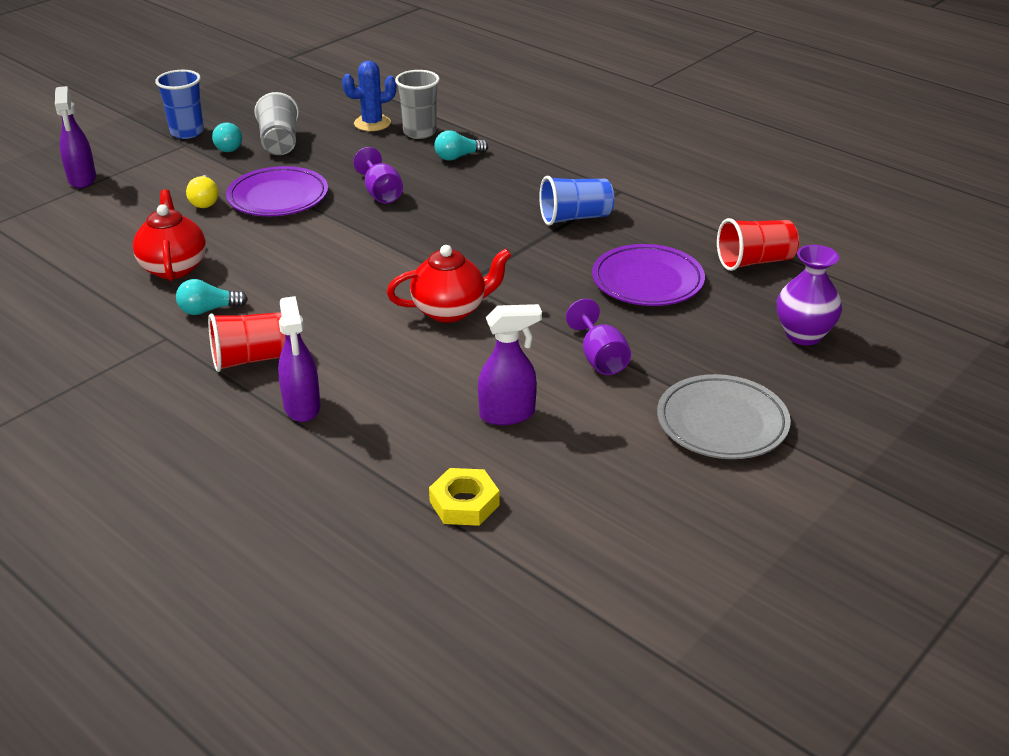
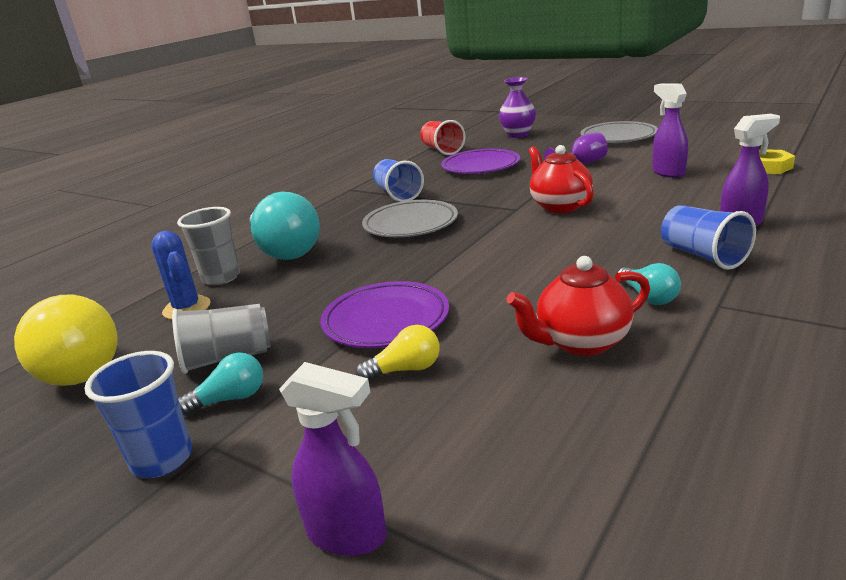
camera: 95 degrees left, 10 degrees down
purple spray bottle [55,86,96,188] -> purple spray bottle turned 45 degrees clockwise [279,362,387,556]
red cup [208,312,285,372] -> blue cup [661,205,756,270]
purple goblet [353,147,403,203] -> none
turquoise light bulb [434,130,488,161] -> turquoise light bulb [249,192,320,260], size x2.11
none -> yellow light bulb [14,295,117,386]
none -> grey plate [362,200,458,237]

